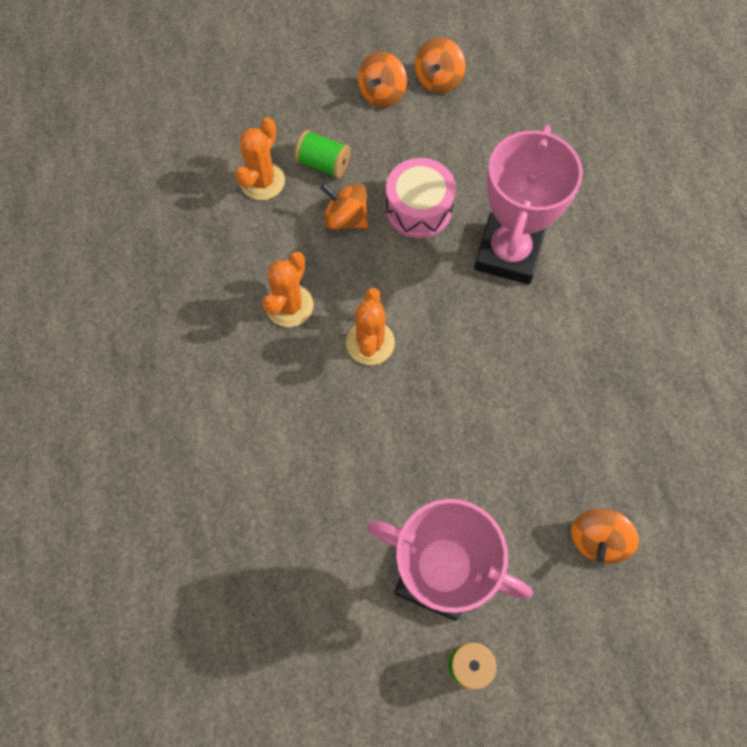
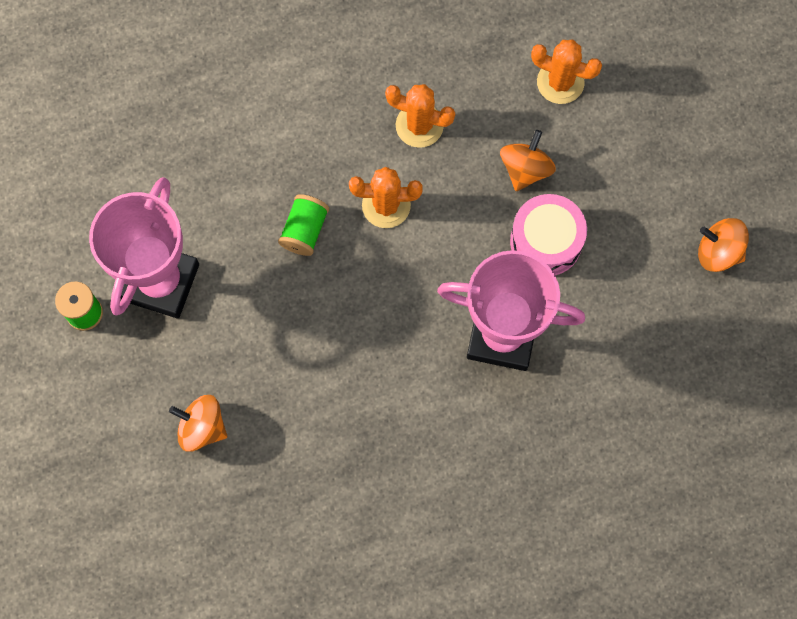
camera: 85 degrees right, 5 degrees up
green spool [294,130,351,178] -> green spool moved to [278,194,329,256]
orange spinning top [358,52,407,107] -> none

